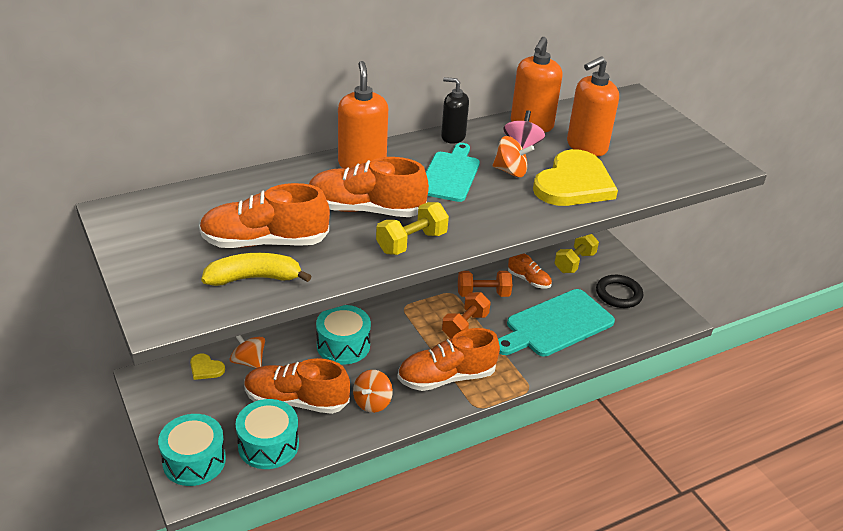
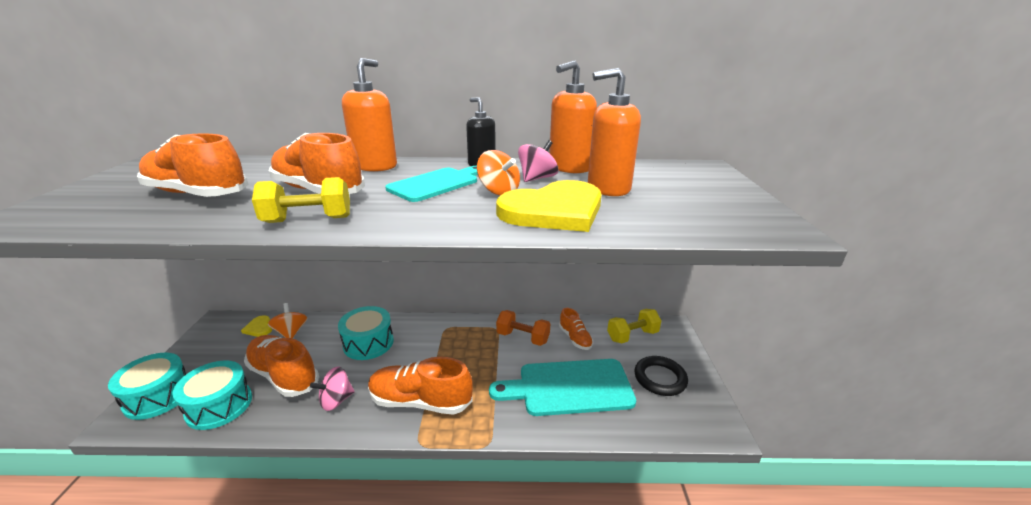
camera: 30 degrees right, 10 degrees down
yellow banana [201,253,312,286] -> none
orange spinning top [353,370,393,413] -> pink spinning top [310,367,355,411]
orange dumbbell [442,292,491,338] -> none

